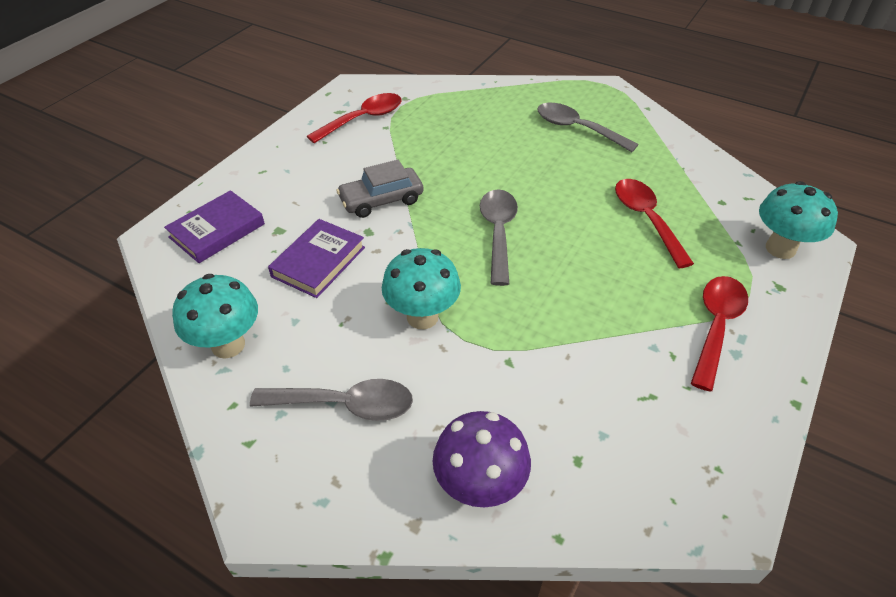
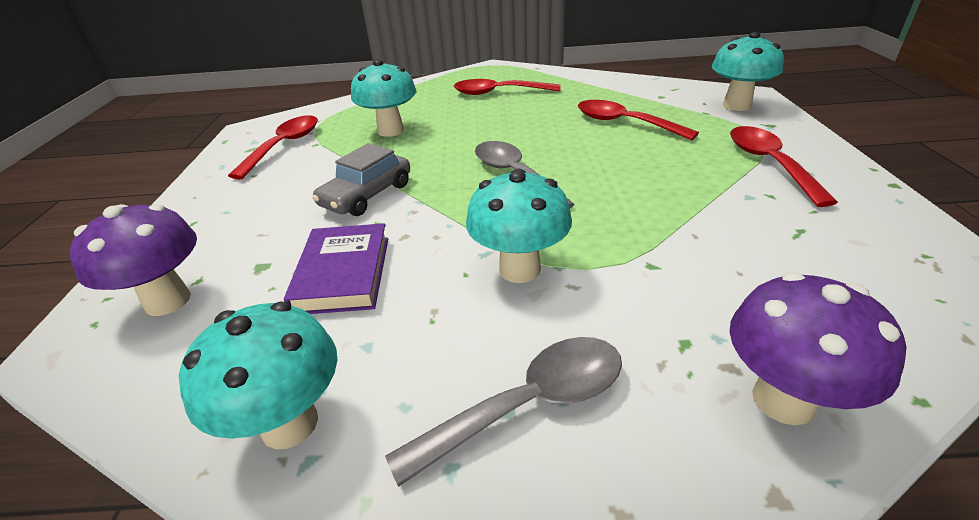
camera: 30 degrees left, 10 degrees down
purple book [164,190,265,263] -> purple mushroom [69,204,197,316]
grey spoon [537,103,639,152] -> red spoon [454,79,561,95]
none -> turquoise mushroom [351,59,416,137]

